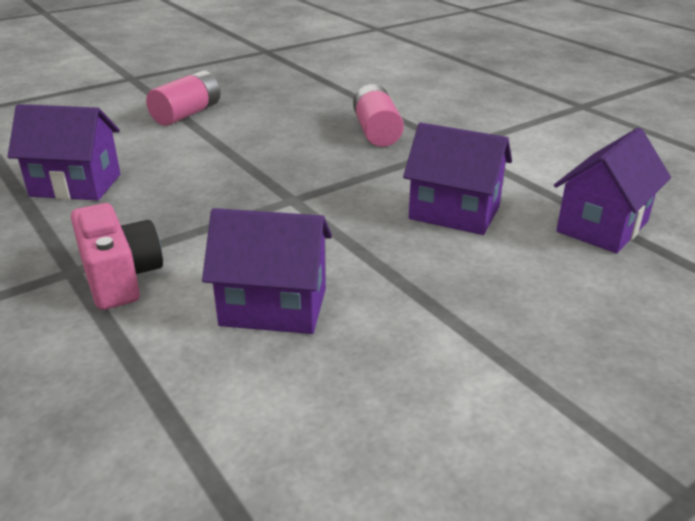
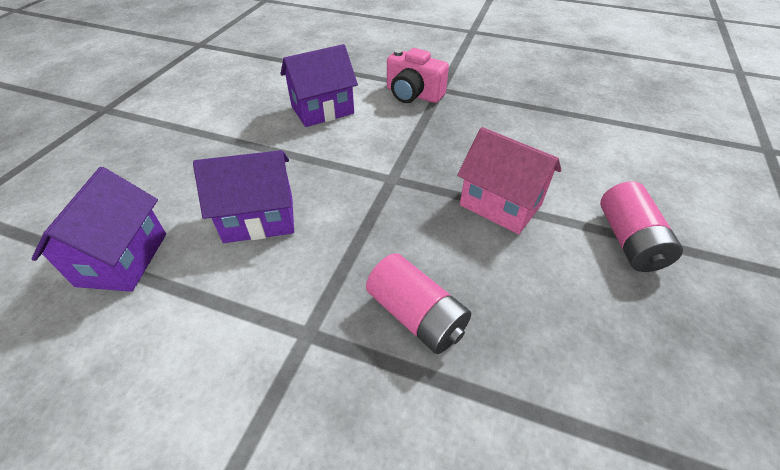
camera: 145 degrees right, 15 degrees up
purple house [8,104,120,201] -> none
none -> pink house [457,127,561,235]

